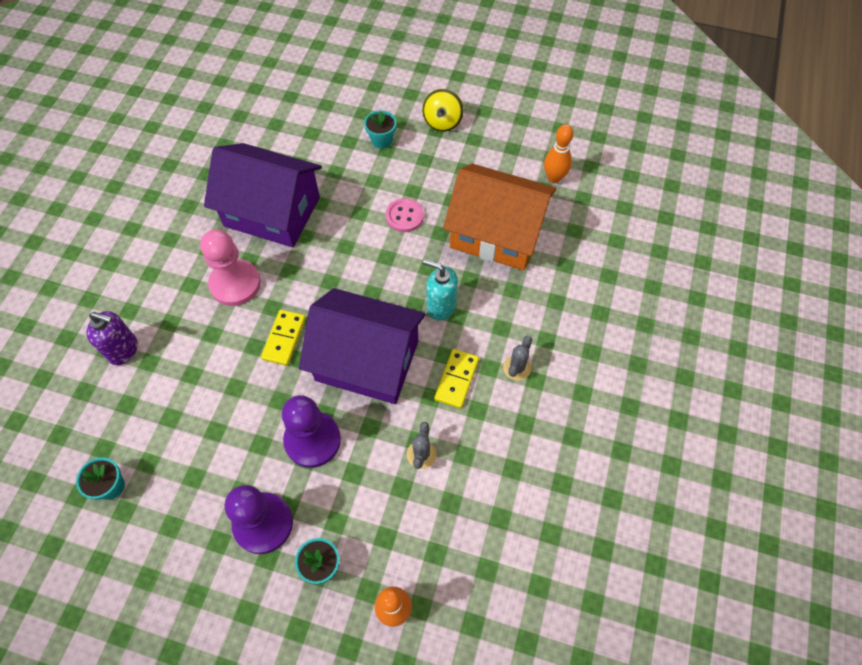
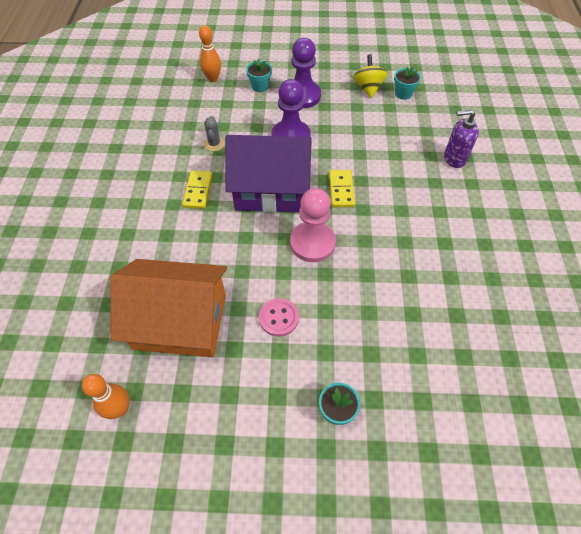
camera: 165 degrees right, 5 degrees down
pink pawn [200,229,261,306] -> pink pawn moved to [290,188,336,262]
purple house [204,143,322,247] -> none
yellow spinning top [422,89,464,132] -> yellow spinning top moved to [353,54,388,98]
turquoise soap dispenser [423,259,458,321] -> none
grey cactus [503,336,532,381] -> none

